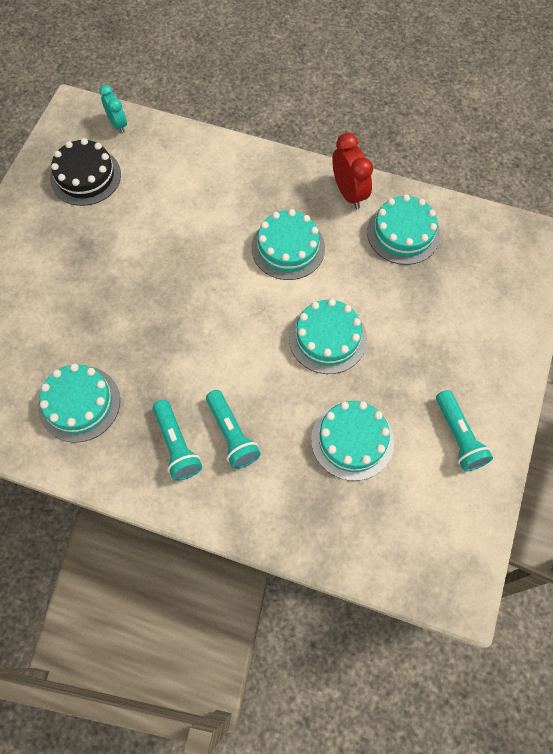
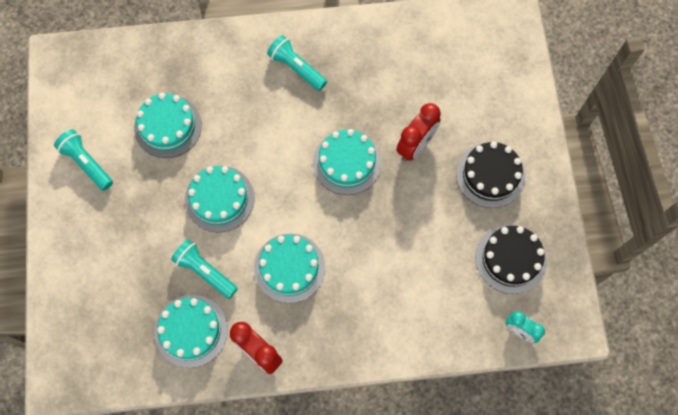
camera: 155 degrees right, 5 degrees up
turquoise cake [38,364,120,443] -> turquoise cake moved to [313,129,382,195]
turquoise flashlight [206,390,261,469] -> turquoise flashlight moved to [171,239,238,299]
none -> red clock [396,103,441,161]
none -> black cake [456,141,525,208]

